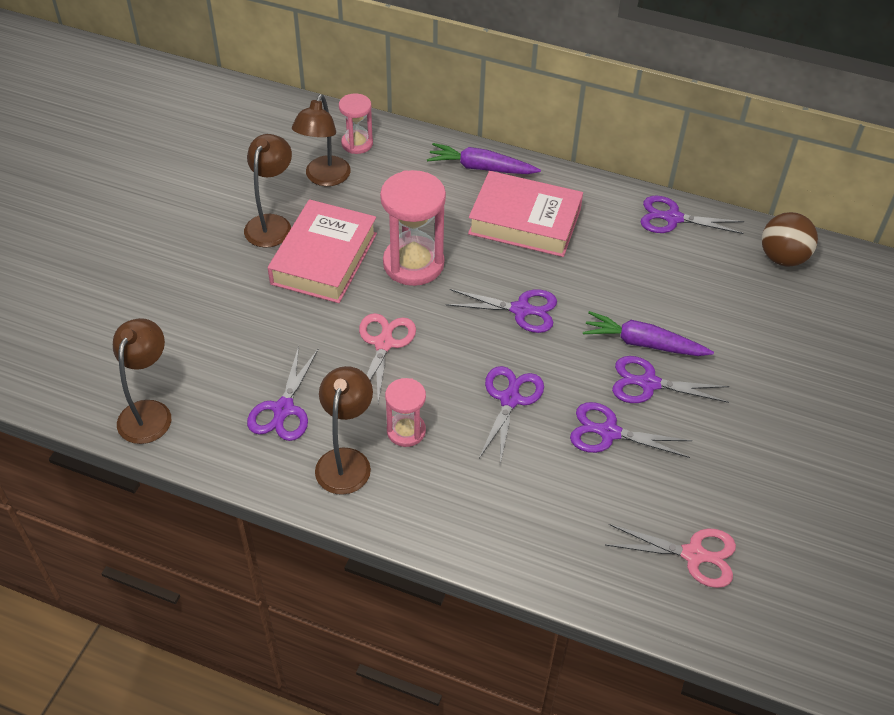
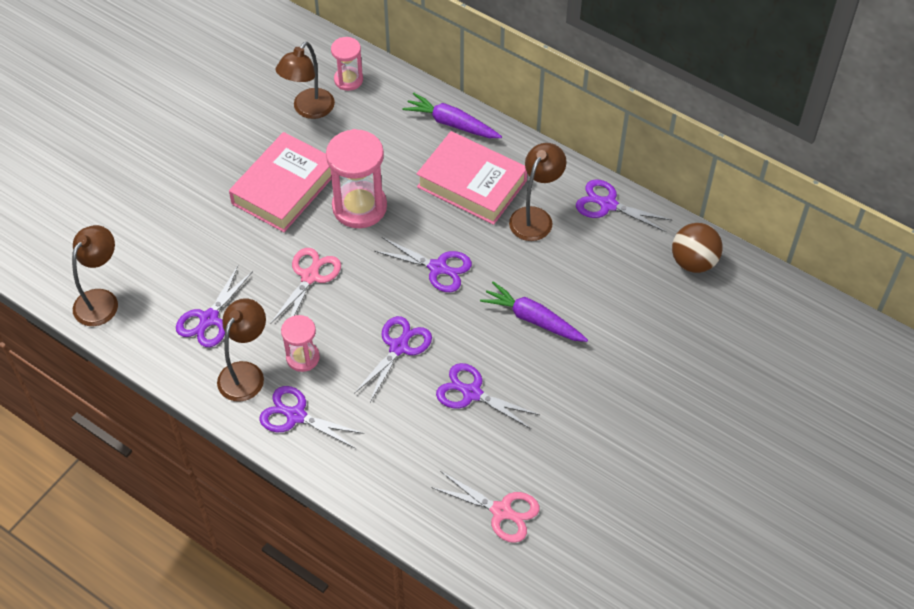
camera: 15 degrees right, 5 degrees up
brown lamp [244,134,292,248] -> brown lamp moved to [509,143,567,241]
purple scissors [612,356,729,403] -> purple scissors moved to [259,386,365,448]

